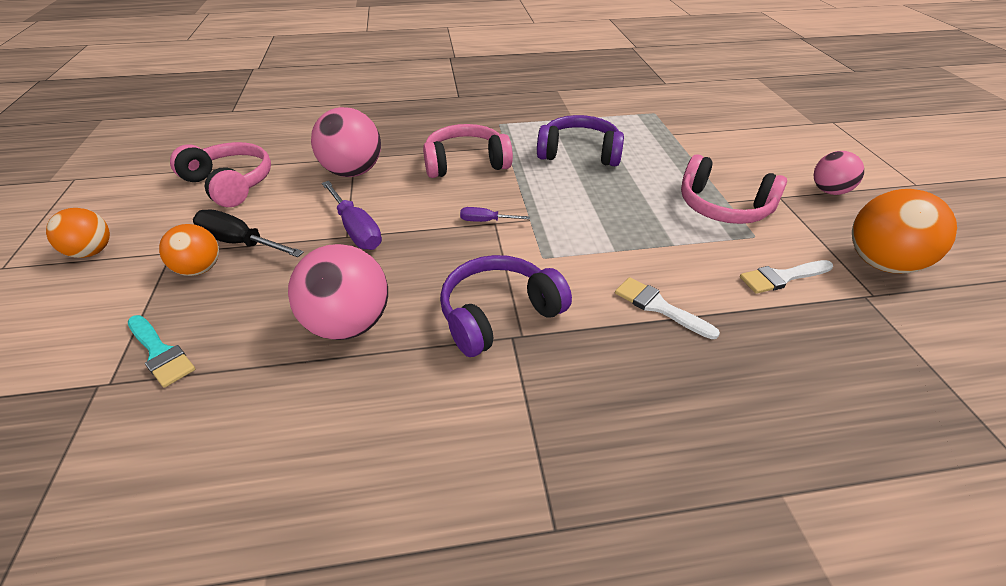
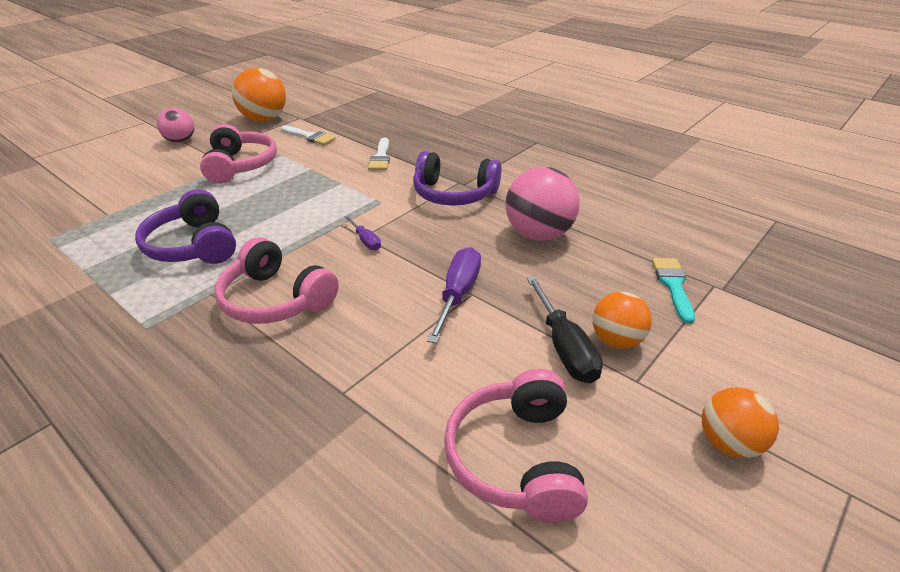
camera: 130 degrees left, 5 degrees down
pink ball [311,107,381,177] -> none

